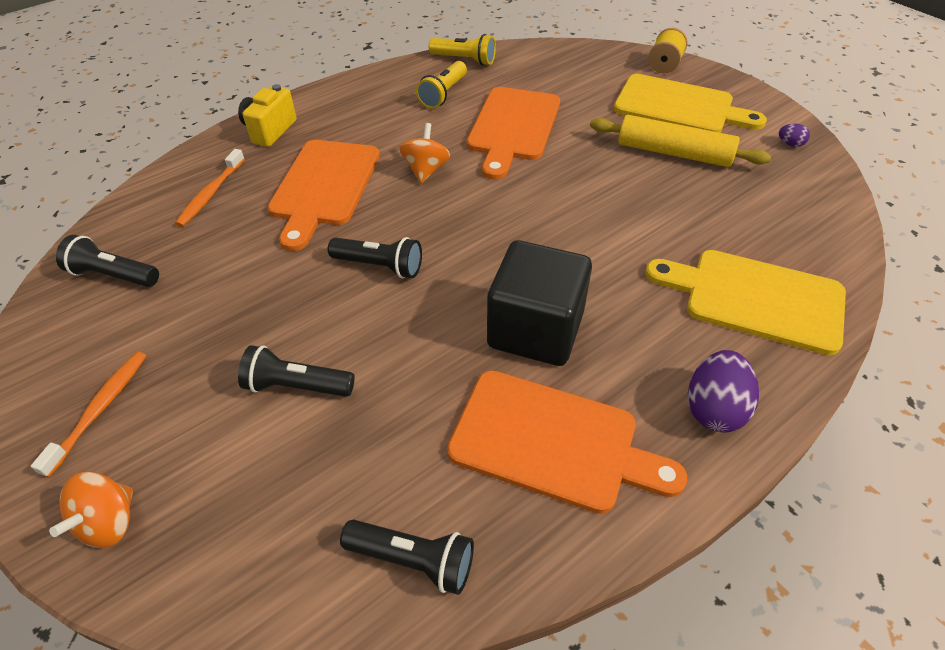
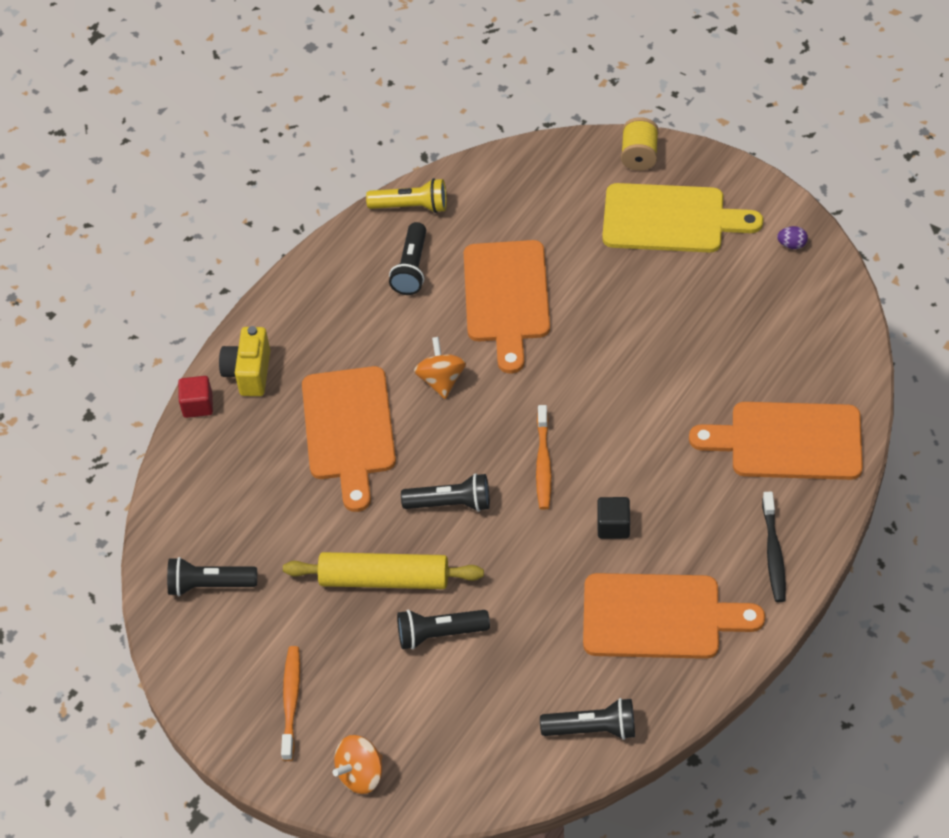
camera: 15 degrees left, 5 degrees up
orange spinning top [49,472,133,548] -> orange spinning top turned 45 degrees clockwise [333,735,383,794]
orange toothbrush [175,149,245,227] -> orange toothbrush moved to [536,405,552,510]
yellow flashlight [416,61,467,109] -> black flashlight [389,222,426,295]
black cube [487,240,592,366] -> black cube [597,497,630,539], size x0.44
yellow rolling pin [590,115,771,167] -> yellow rolling pin moved to [283,552,484,589]
yellow cutting board [645,250,846,355] -> orange cutting board [689,402,863,480]
purple egg [688,350,759,433] -> black toothbrush [762,492,786,602]
none -> red cube [178,376,213,418]

